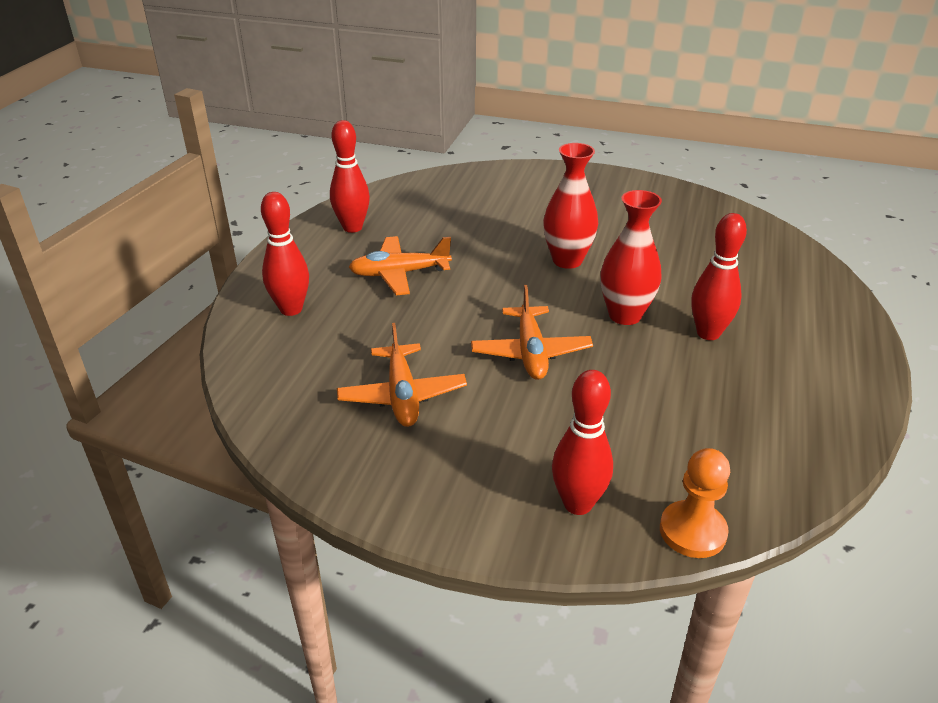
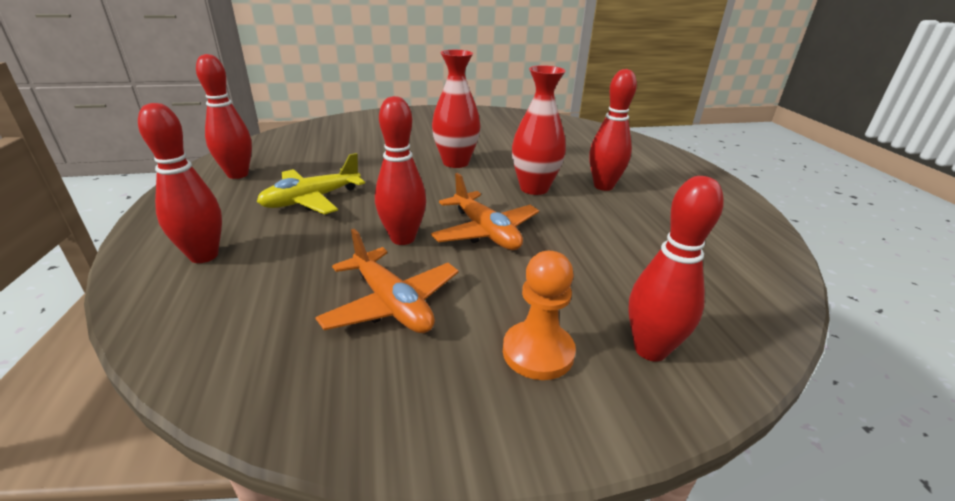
camera: 30 degrees left, 5 degrees down
orange plane [348,236,452,295] -> yellow plane [257,153,365,215]
orange pawn [660,448,730,558] -> orange pawn moved to [503,251,576,380]
none -> red bowling pin [375,96,426,245]

